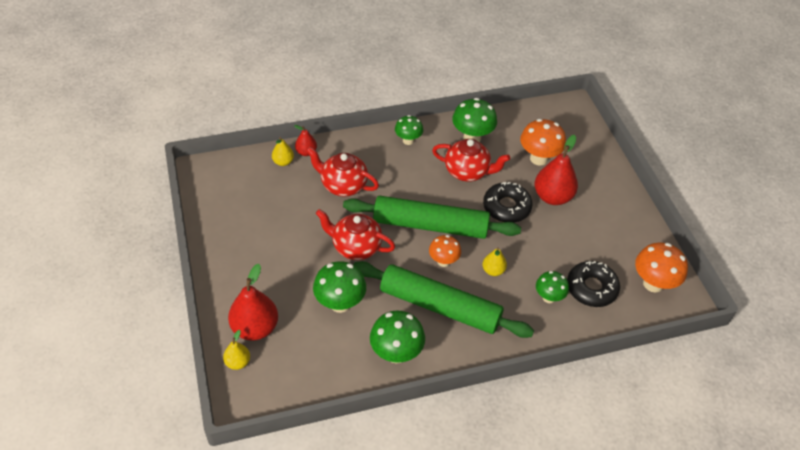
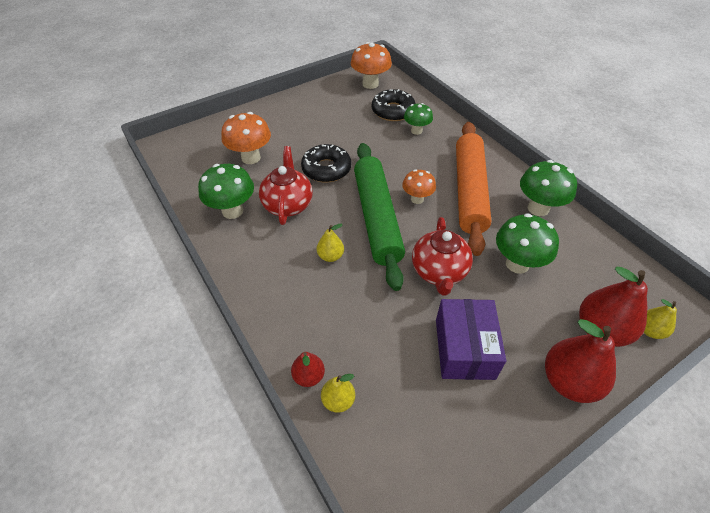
camera: 105 degrees left, 0 degrees up
red teapot [306,147,379,197] -> none
green rolling pin [354,261,534,338] -> orange rolling pin [456,122,491,256]
green mushroom [395,115,423,145] -> none
yellow pear [483,247,507,276] -> yellow pear moved to [317,224,344,262]
red pear [535,135,578,205] -> red pear moved to [545,319,616,403]
none -> purple box [436,299,506,380]

